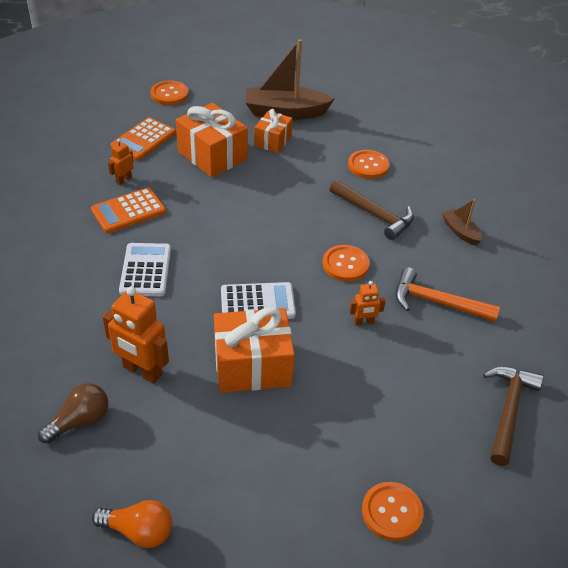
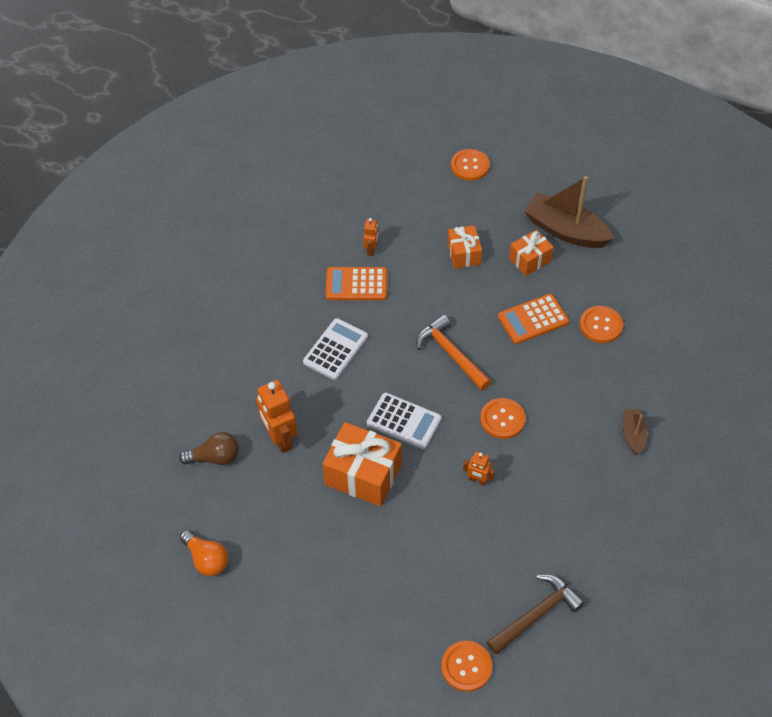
camera: 35 degrees right, 10 degrees up
orange robot [108,139,134,185] -> orange robot turned 120 degrees clockwise [363,218,379,256]
orange calculator [111,117,176,161] -> orange calculator moved to [498,294,569,344]
orange gift [176,103,248,178] -> orange gift [447,225,482,269], size x0.60
brown hammer [330,180,414,240] -> none
orange button [362,482,424,541] -> orange button moved to [441,641,492,692]
orange hammer [395,267,500,322] -> orange hammer moved to [416,315,492,391]

